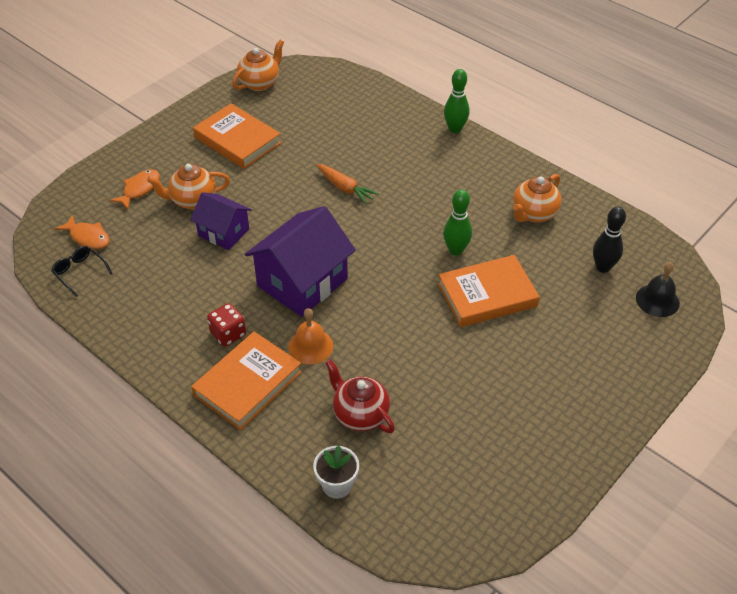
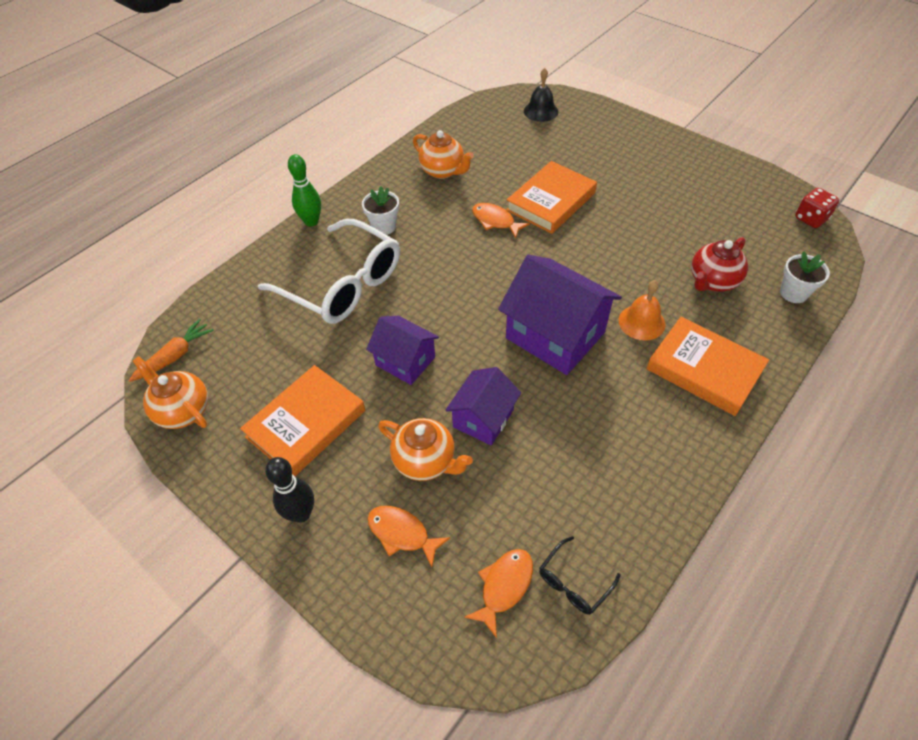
camera: 90 degrees left, 5 degrees up
orange teapot [147,164,230,209] -> orange teapot turned 45 degrees counterclockwise [378,418,473,481]
red dice [207,303,246,347] -> red dice moved to [795,188,839,228]
orange carrot [317,164,379,204] -> orange carrot moved to [129,319,214,382]
orange book [438,255,540,327] -> orange book turned 60 degrees clockwise [506,161,597,234]
green bowling pin [443,189,472,255] -> orange fish [472,203,530,238]
black bowling pin [593,207,626,273] -> black bowling pin moved to [265,457,314,523]
none -> white glasses [258,219,400,324]
none -> white flower pot [362,186,399,235]
none -> purple house [366,316,439,385]

